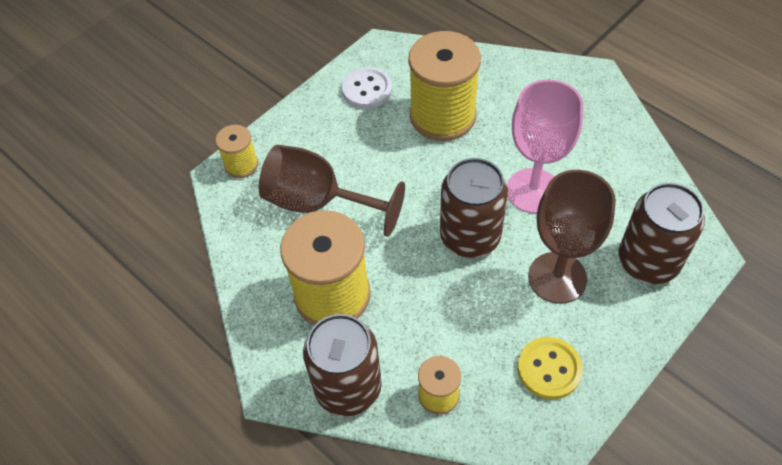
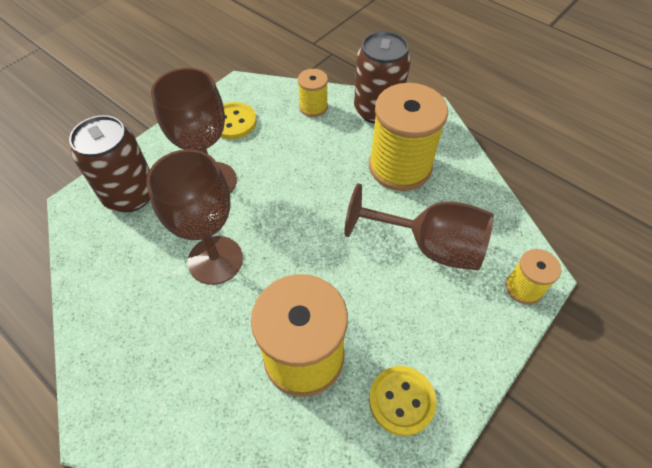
camera: 175 degrees right, 0 degrees up
white button [342,67,392,109] -> yellow button [369,366,437,436]
brown can [440,158,508,258] -> none
pink goblet [507,79,583,213] -> brown goblet [146,149,243,285]

